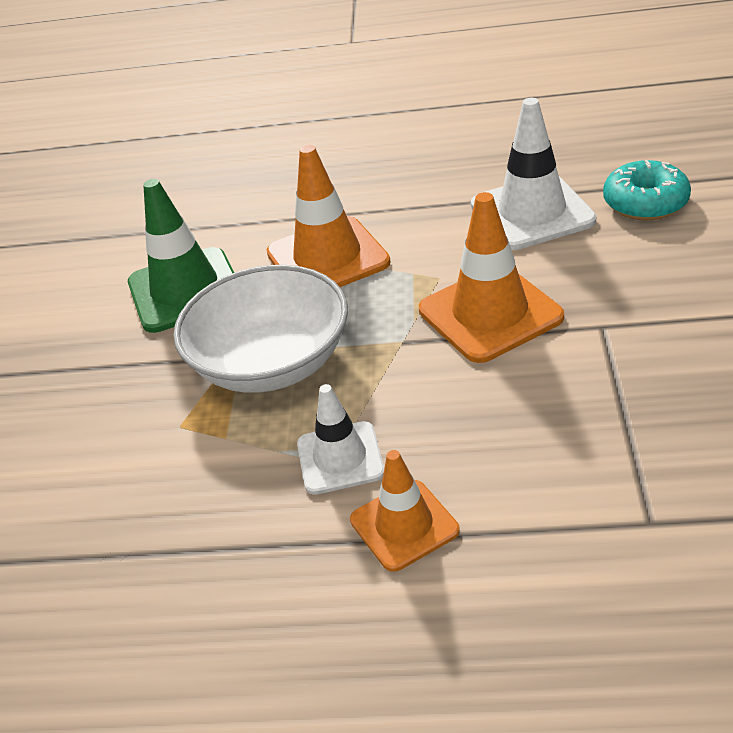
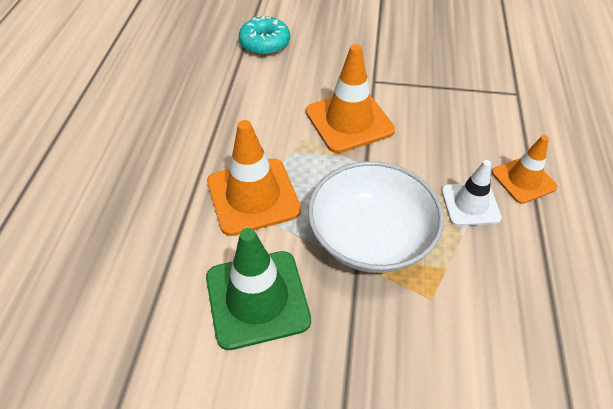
camera: 90 degrees left, 10 degrees up
white traffic cone [471,98,596,250] -> none

